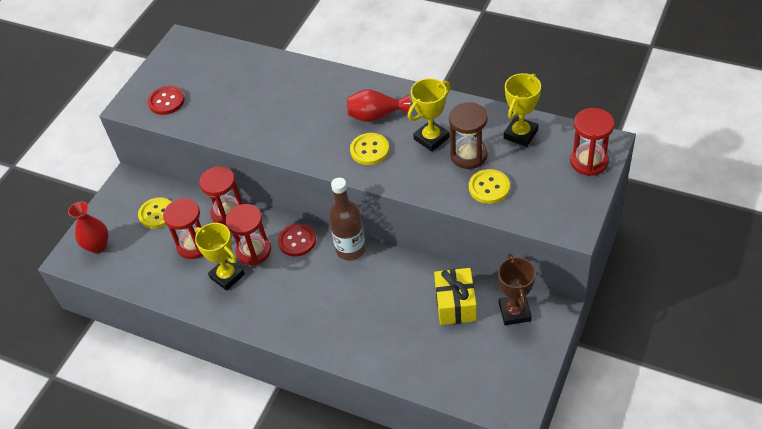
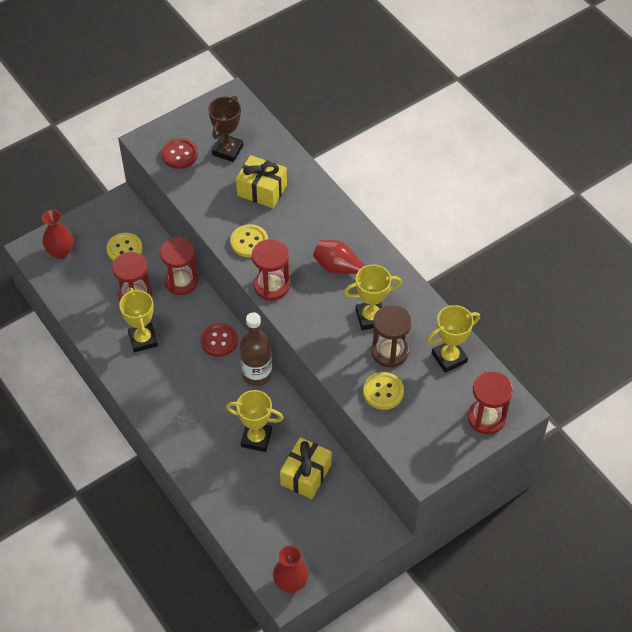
camera: 25 degrees right, 5 degrees up
red hourglass [225,204,271,265] -> red hourglass moved to [252,239,290,301]
yellow button [350,133,389,165] -> yellow button moved to [230,224,268,257]
brown trophy [498,254,536,326] -> brown trophy moved to [208,96,243,162]
none -> yellow trophy [226,390,284,452]
none -> yellow gift [236,155,287,208]
none -> red vase [273,546,309,593]

